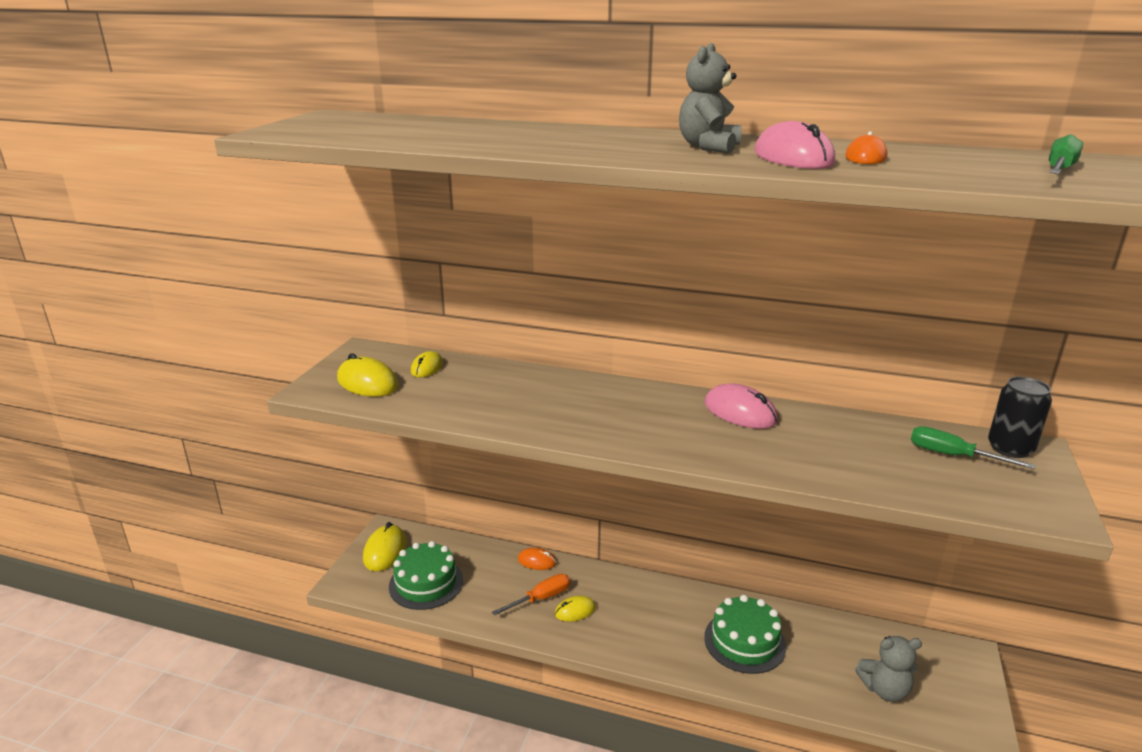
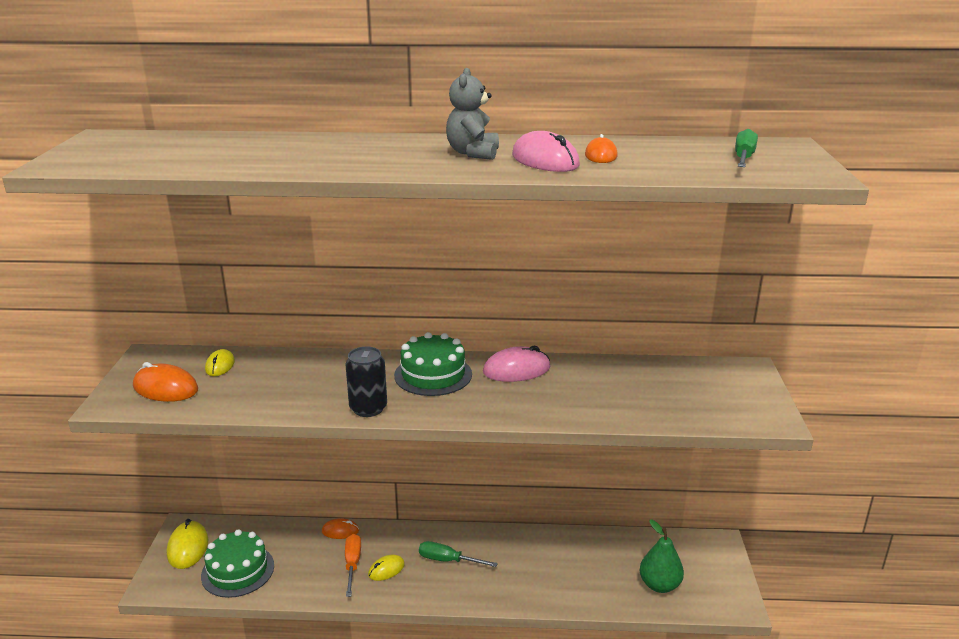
camera: 15 degrees left, 0 degrees up
yellow mouse [337,353,398,397] -> orange mouse [133,362,198,402]
orange screwdriver [492,574,570,616] -> orange screwdriver turned 45 degrees counterclockwise [345,534,361,597]
green cake [704,595,786,674] -> green cake moved to [394,332,472,396]
pink mouse [705,383,778,429] -> pink mouse turned 45 degrees counterclockwise [483,346,550,382]
grey teddy bear [855,636,922,702] -> green pear [640,519,684,593]
green screwdriver [911,426,1035,469] -> green screwdriver moved to [419,541,498,567]
black can [988,377,1052,458] -> black can moved to [345,347,387,417]

